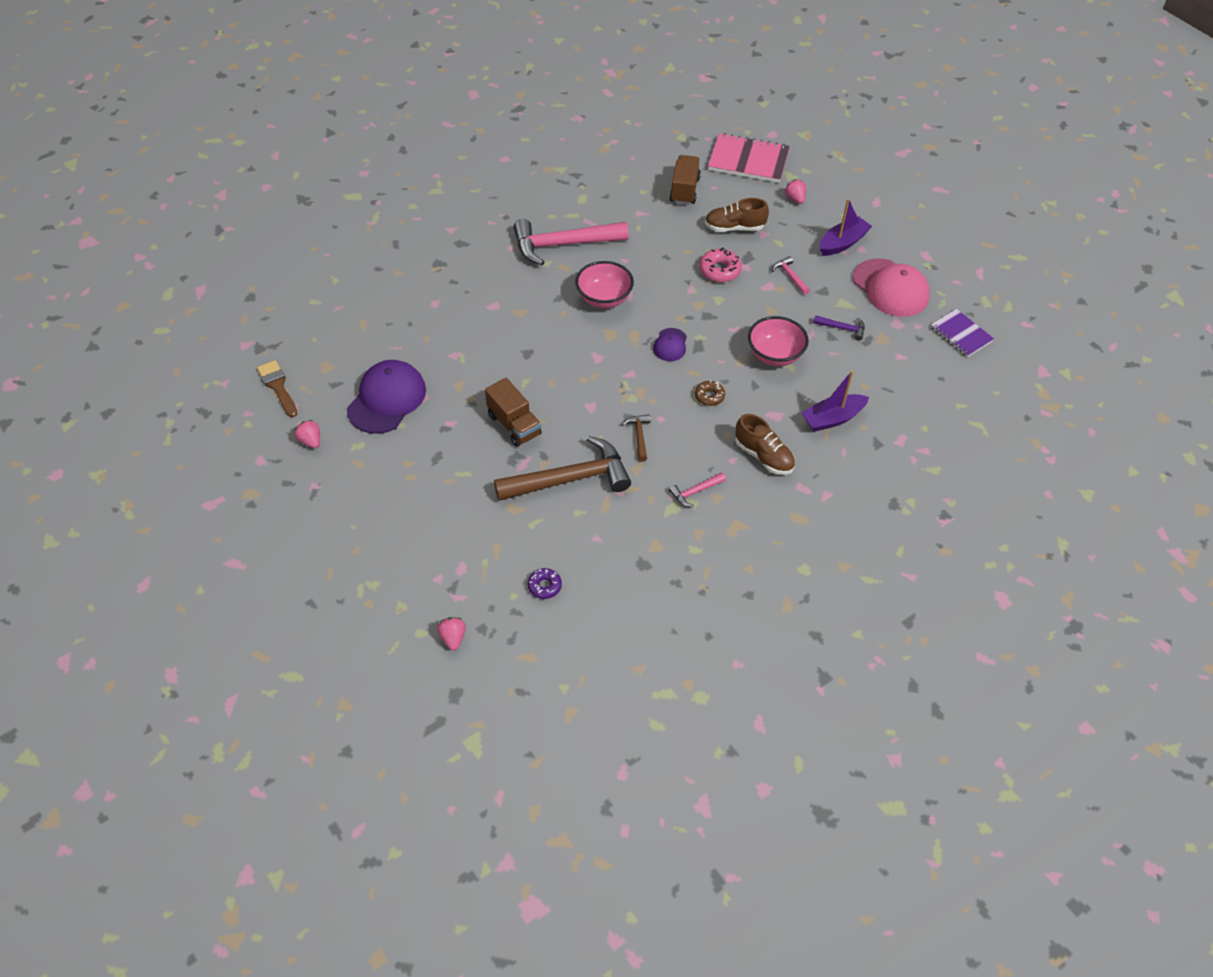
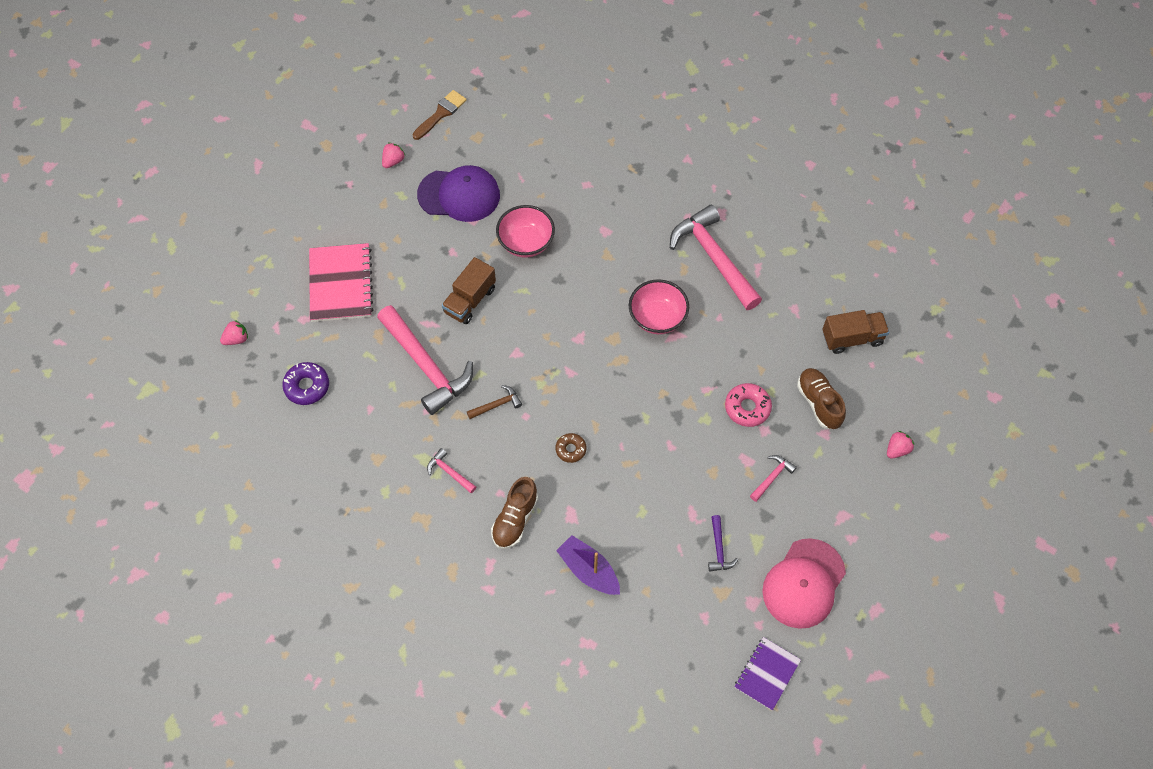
camera: 70 degrees right, 10 degrees up
brown hammer [494,436,631,501] -> pink hammer [377,305,473,415]
purple donut [528,568,562,599] -> purple donut [282,362,329,405], size x1.52
purple cap [653,328,687,361] -> none
pink notebook [708,133,790,183] -> pink notebook moved to [309,243,374,322]
pink bowl [748,316,809,366] -> pink bowl moved to [496,205,555,258]
purple boat [820,199,872,256] -> none

